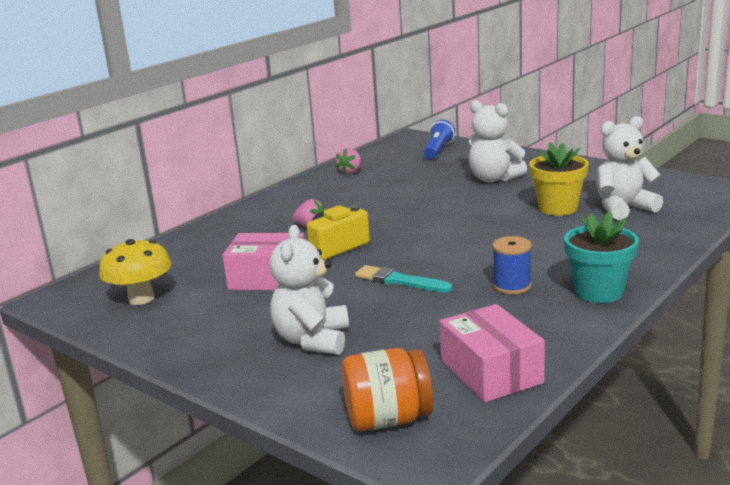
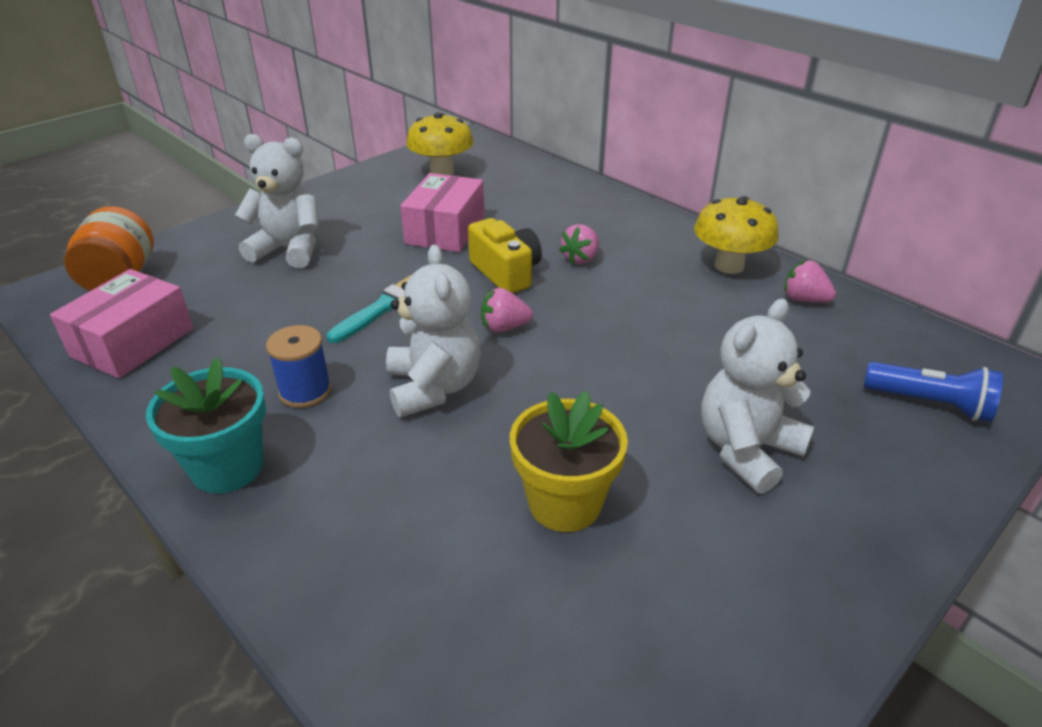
camera: 95 degrees right, 15 degrees up
pink box [439,304,545,402] -> pink box turned 45 degrees counterclockwise [50,269,193,378]
white teddy bear [596,116,663,220] -> white teddy bear moved to [386,245,481,417]
none -> pink strawberry [481,288,533,333]
none -> yellow mushroom [694,196,779,274]

